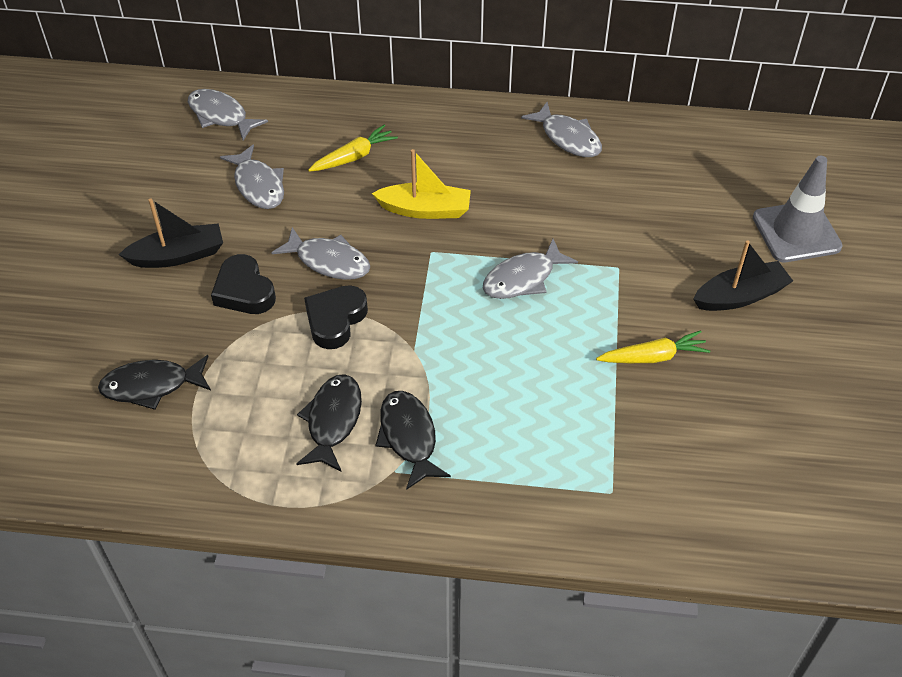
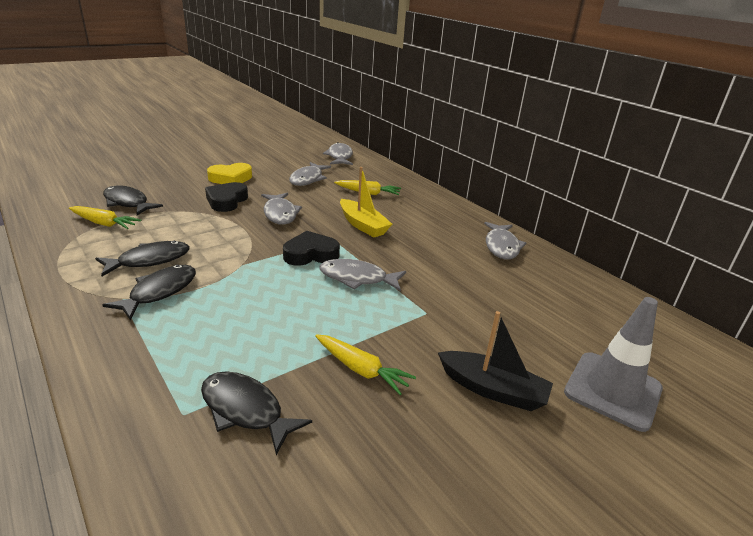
camera: 45 degrees right, 20 degrees down
black boat [119,198,223,268] -> yellow heart [207,163,252,184]
black heart [304,285,368,349] -> black heart moved to [283,231,340,266]
none -> yellow carrot [69,206,142,229]
none -> black fish [201,371,312,455]

